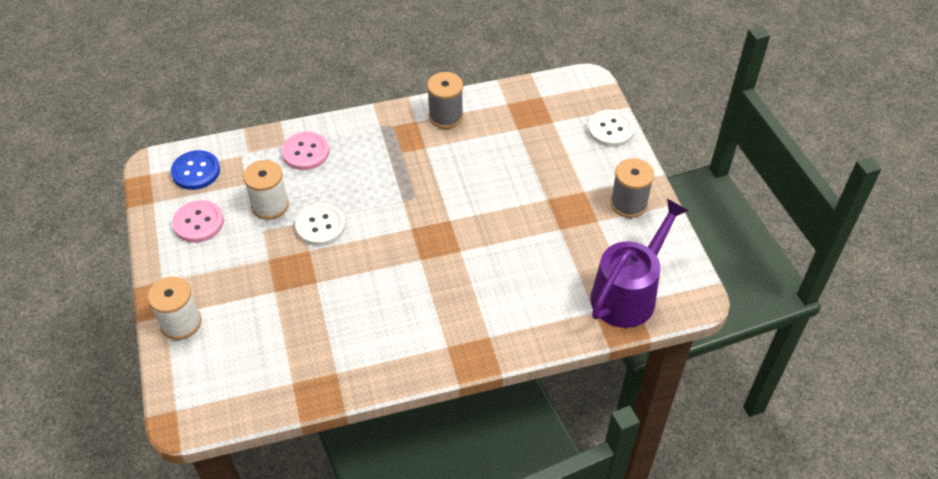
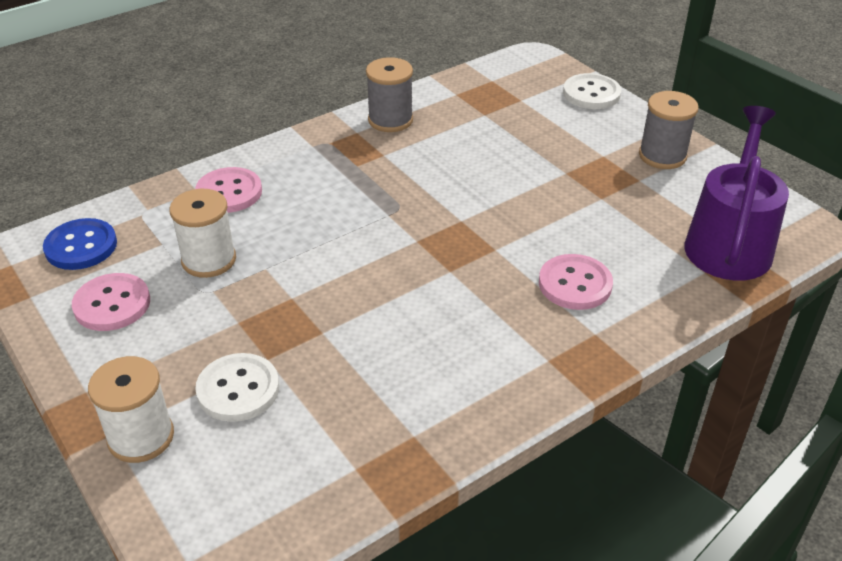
camera: 20 degrees left, 10 degrees down
white button [295,203,346,246] -> white button moved to [195,353,279,422]
none -> pink button [539,254,613,310]

